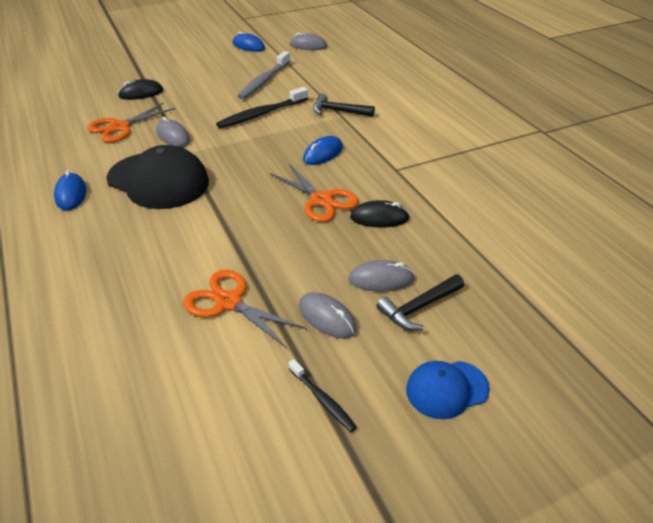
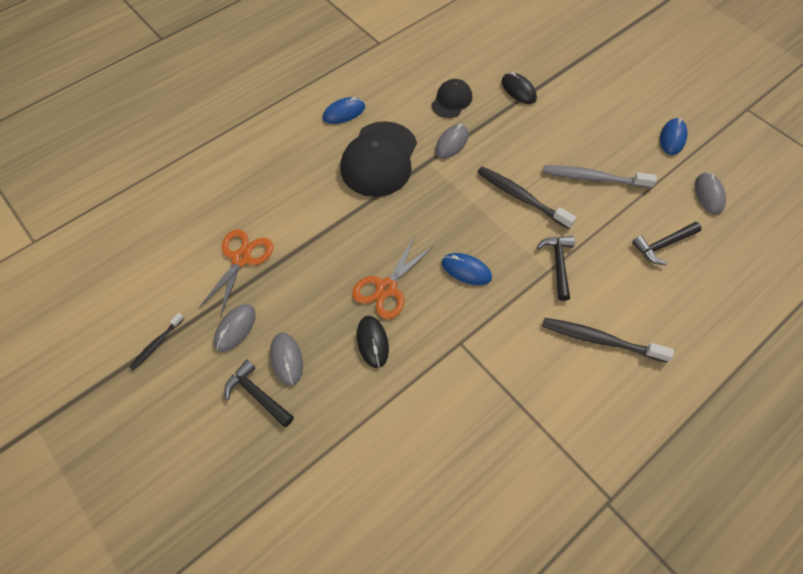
camera: 75 degrees right, 20 degrees up
orange scissors [87,102,176,143] -> black cap [431,79,472,118]
blue cap [406,361,490,419] -> none
none -> black toothbrush [542,318,674,363]
none -> black hammer [632,222,702,265]

